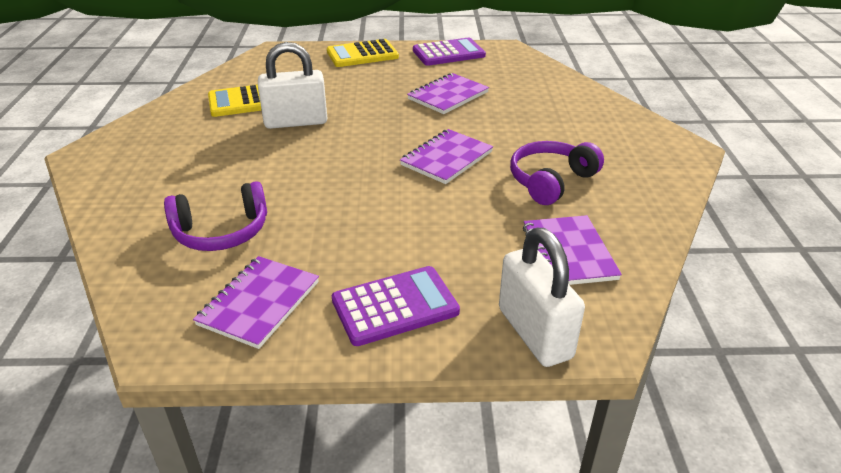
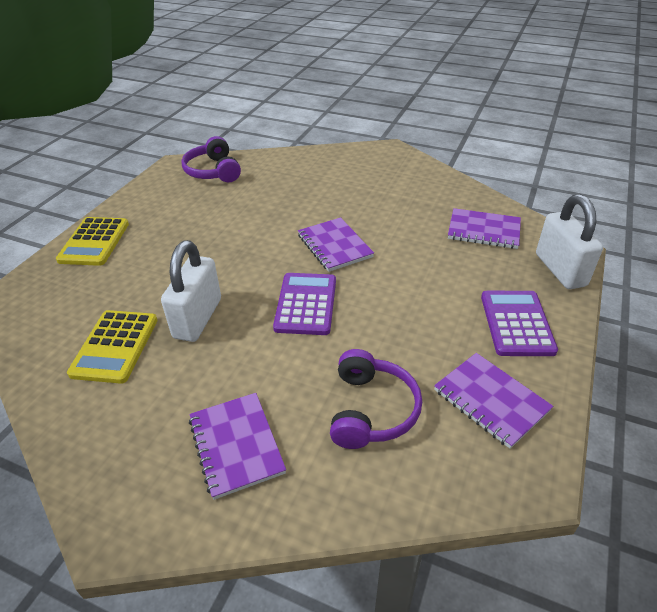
camera: 65 degrees left, 5 degrees up
purple notebook [407,73,489,114] -> purple notebook moved to [189,393,286,500]
purple calculator [413,38,486,66] -> purple calculator moved to [273,273,336,335]
white padlock [499,228,585,367] -> white padlock turned 75 degrees clockwise [536,194,603,289]
purple headphones [510,141,604,205] -> purple headphones moved to [181,136,241,182]

